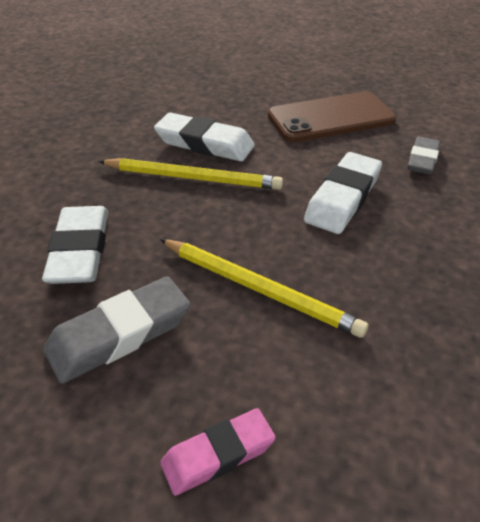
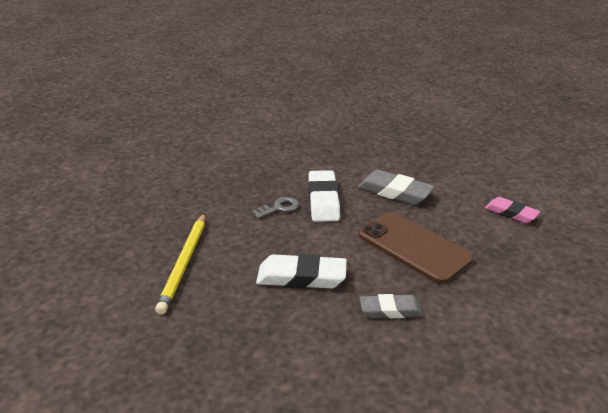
camera: 65 degrees right, 10 degrees down
white eraser [42,206,108,284] -> none
grey eraser [44,276,190,384] -> grey eraser moved to [358,170,435,205]
yellow pencil [98,158,283,190] -> grey key [252,197,299,219]
pink eraser [160,408,276,496] -> pink eraser moved to [485,197,540,223]

